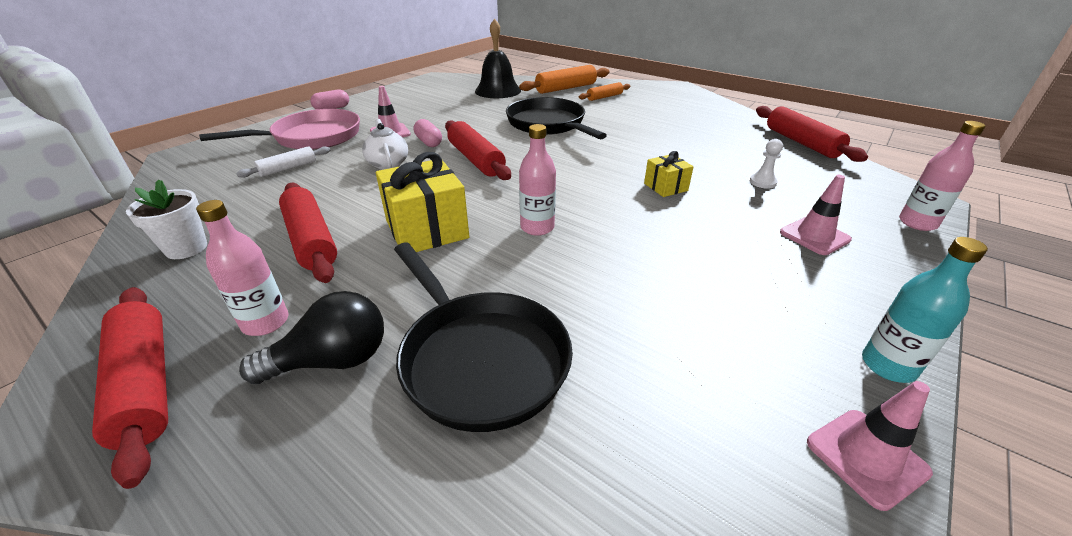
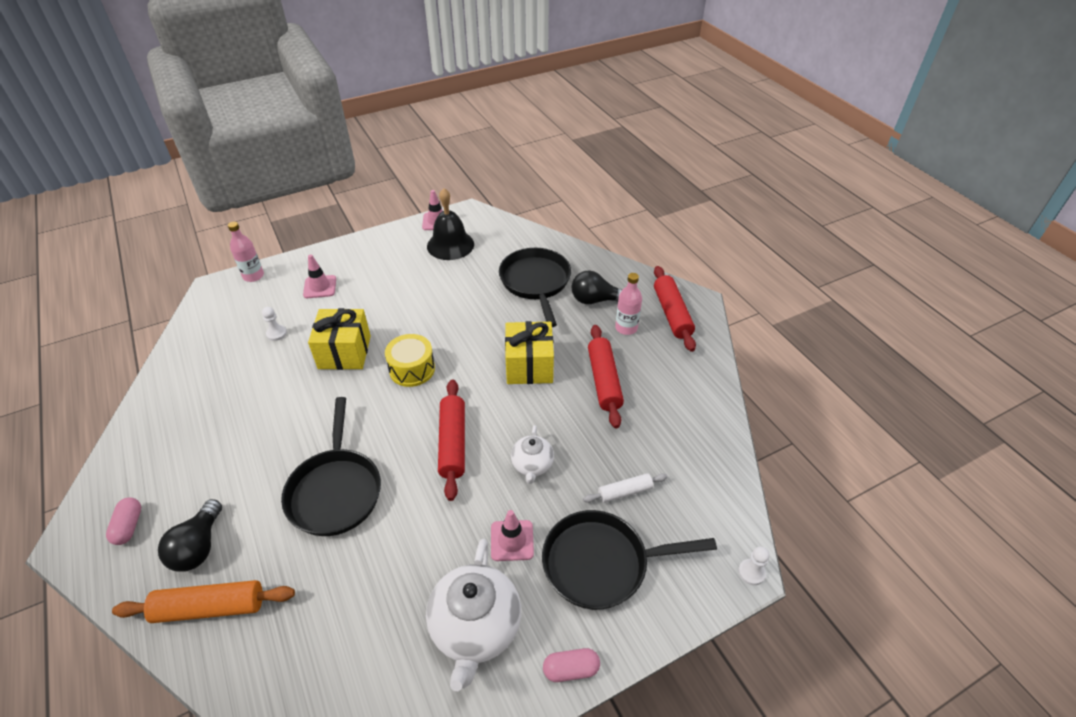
camera: 155 degrees left, 10 degrees up
white flower pot [126,179,207,259] -> none
pink pan [199,109,360,150] -> black pan [542,510,717,610]
pink capsule [414,119,442,147] -> pink capsule moved to [106,497,141,545]
black bell [475,18,521,98] -> black bell moved to [427,188,474,260]
pink bottle [519,124,556,236] -> none
orange rolling pin [579,82,630,101] -> black light bulb [158,499,222,572]
yellow gift [644,151,694,197] -> yellow gift [308,308,371,370], size x1.85
red rolling pin [756,106,868,162] -> none
turquoise bottle [862,237,988,383] -> none
none -> yellow drum [385,334,435,387]
none -> white teapot [426,539,521,691]
none -> white pawn [738,546,770,585]

